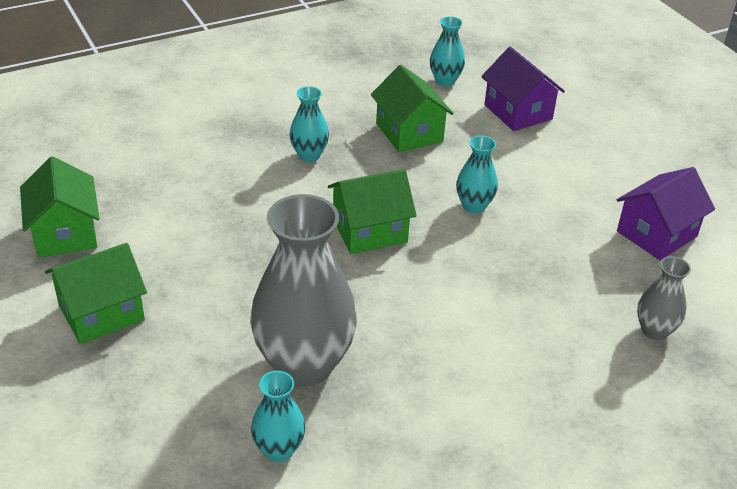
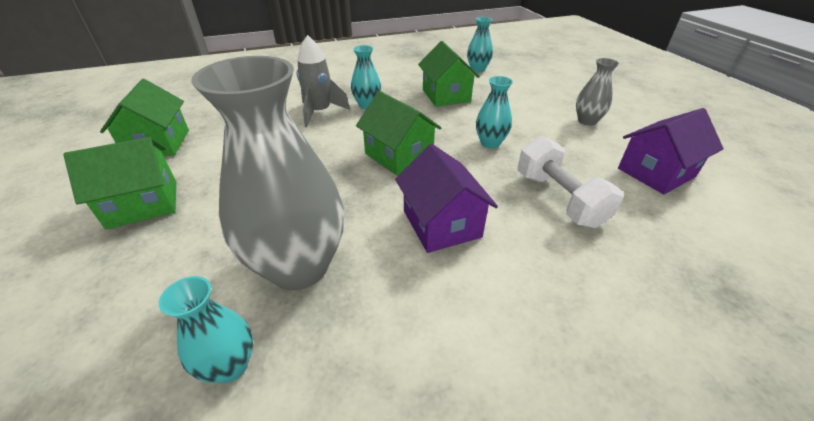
camera: 10 degrees right, 0 degrees up
green house [328,169,417,254] -> green house turned 60 degrees clockwise [356,91,442,176]
purple house [481,47,565,131] -> purple house moved to [395,144,498,253]
grey vase [637,256,691,340] -> grey vase moved to [576,58,619,126]
none -> grey rocket [297,35,350,127]
none -> white dumbbell [517,136,624,228]

